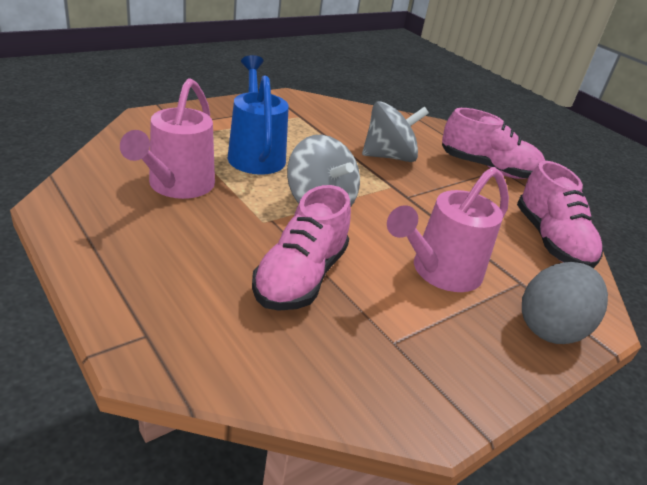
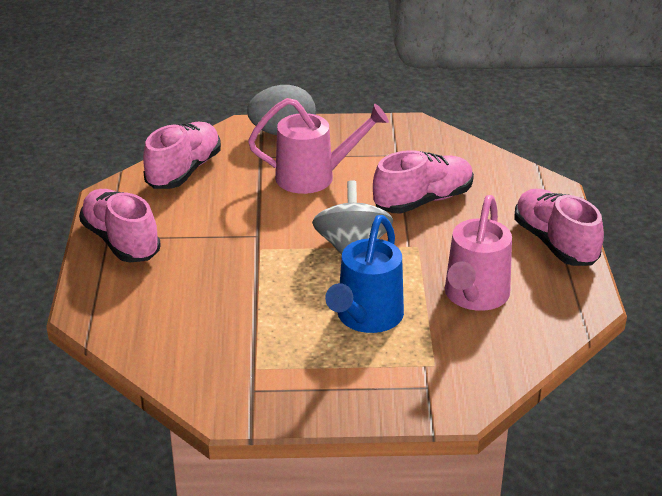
camera: 140 degrees left, 0 degrees up
pink watering can [120,78,215,199] -> pink watering can turned 150 degrees clockwise [445,195,512,311]
grey spinning top [362,101,429,162] -> none
none -> pink shoe [514,189,604,266]

